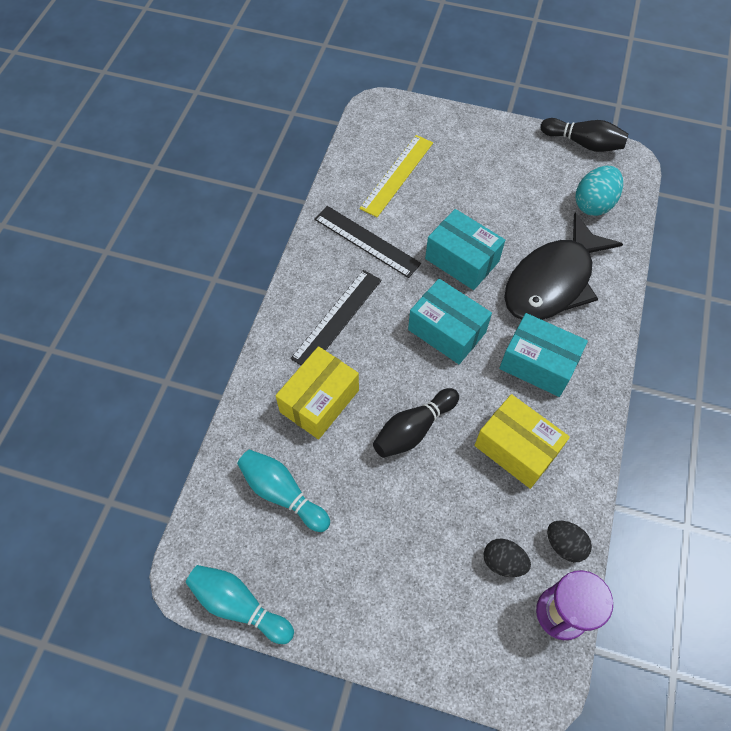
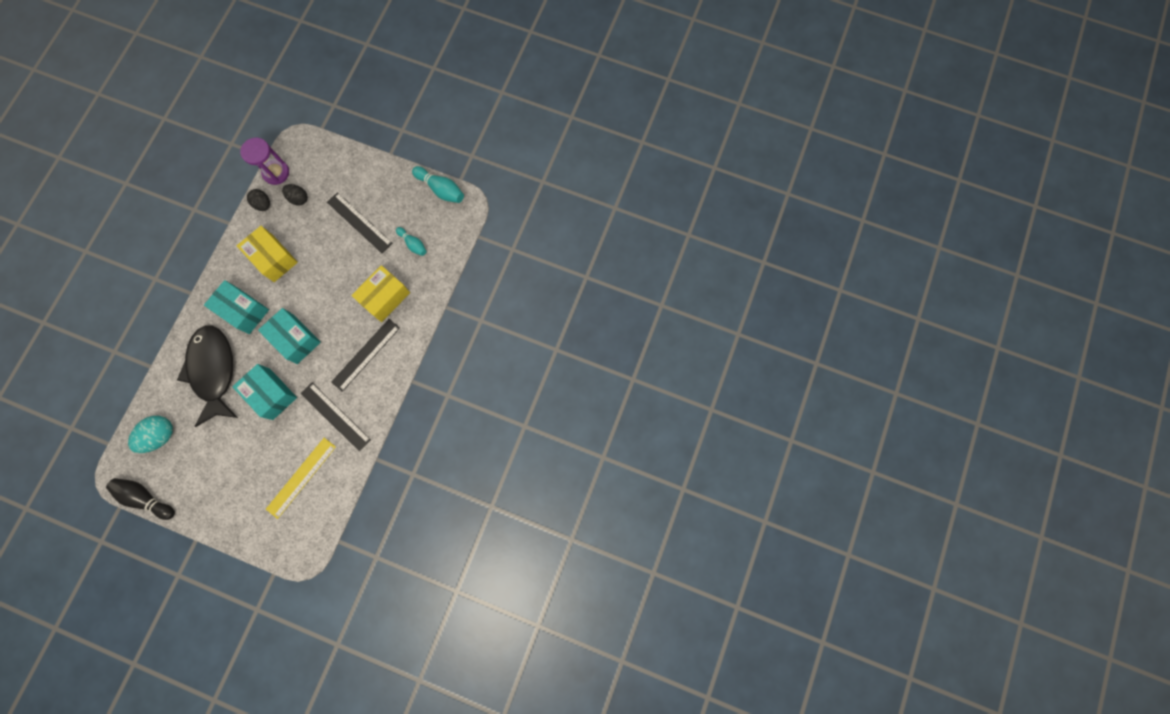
camera: 175 degrees left, 15 degrees up
turquoise bowling pin [237,449,330,532] -> turquoise bowling pin [396,227,427,256], size x0.66
black bowling pin [373,388,459,458] -> none
black fish [504,213,623,320] -> black fish turned 60 degrees counterclockwise [177,325,238,427]
none -> black ruler [327,193,393,253]

